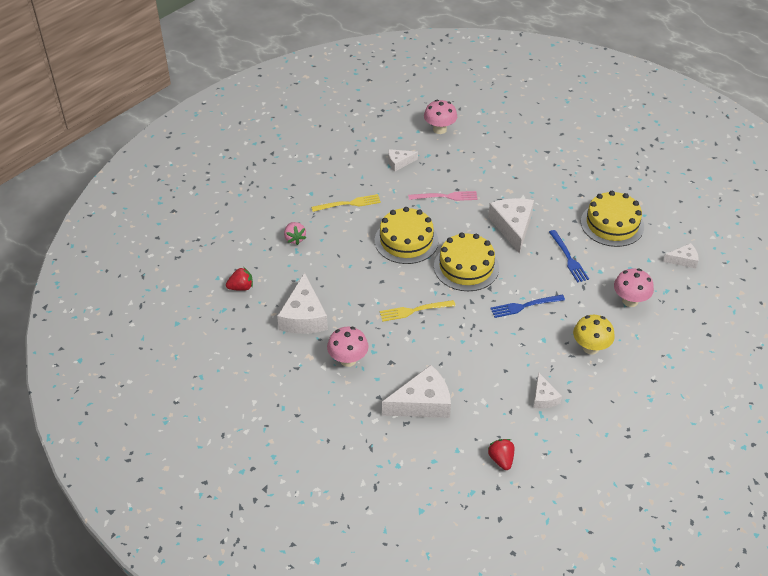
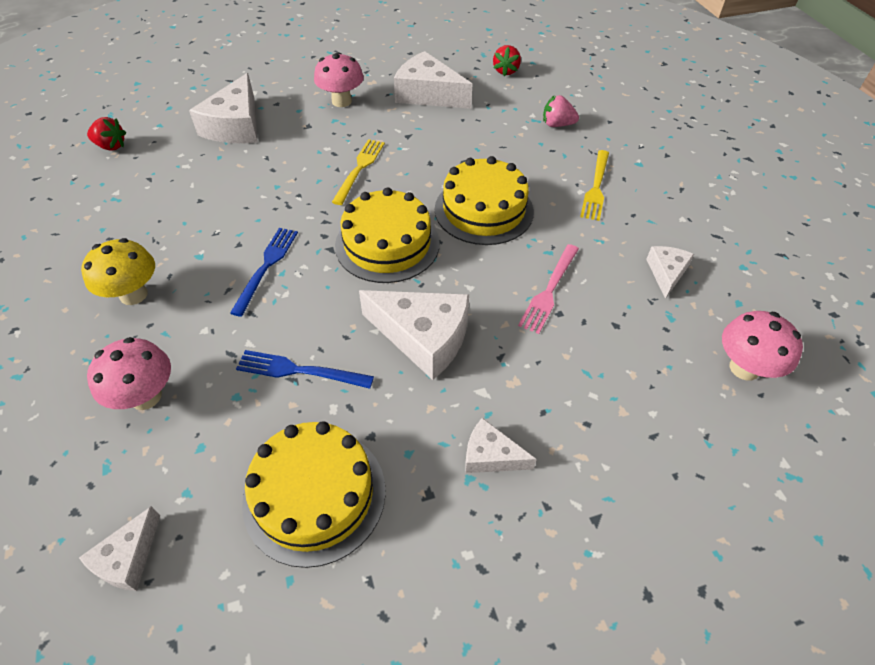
camera: 120 degrees right, 5 degrees up
white cheese [533,372,562,408] -> white cheese moved to [465,418,537,473]

